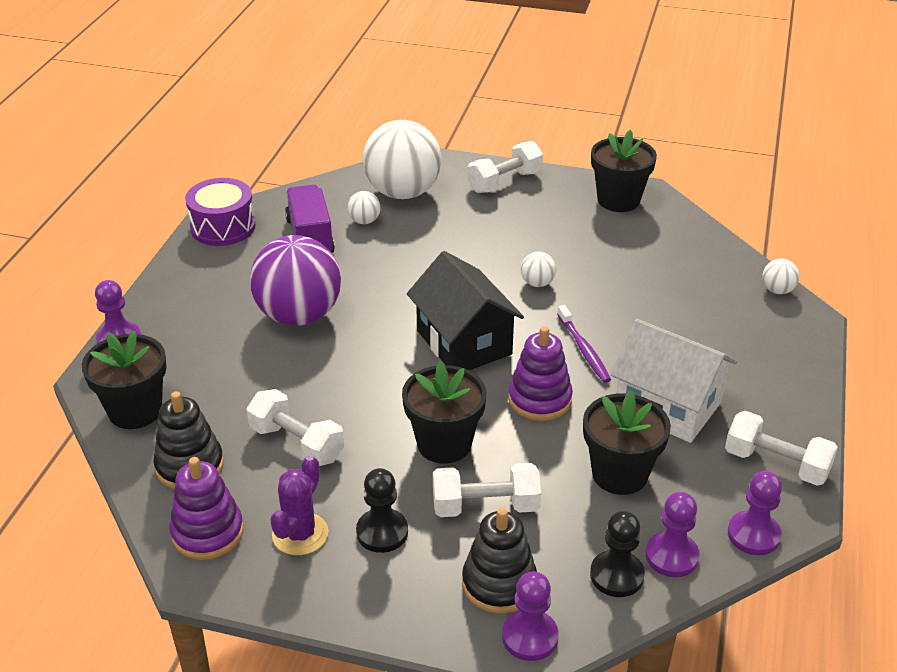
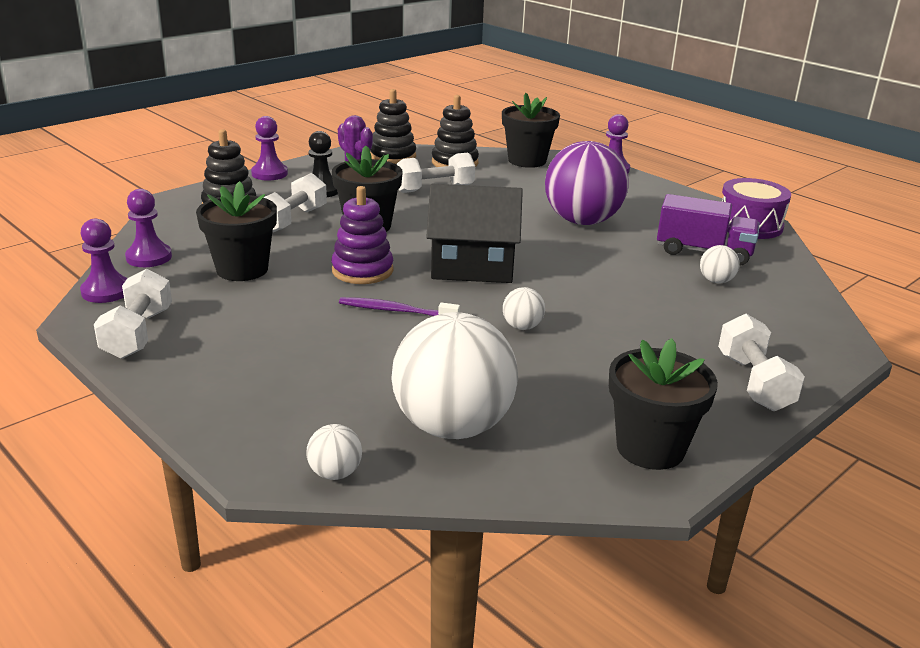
camera: 120 degrees right, 10 degrees down
purple stacking toy [169,457,244,560] -> black stacking toy [370,89,416,164]
white ball [363,120,442,199] -> white ball moved to [391,312,518,439]
purple pawn [502,571,559,661] -> purple pawn moved to [251,116,288,180]
black pawn [590,511,645,597] -> none
white house [610,319,737,443] -> none
white dumbbell [725,411,838,486] -> white dumbbell turned 60 degrees counterclockwise [94,269,172,359]

